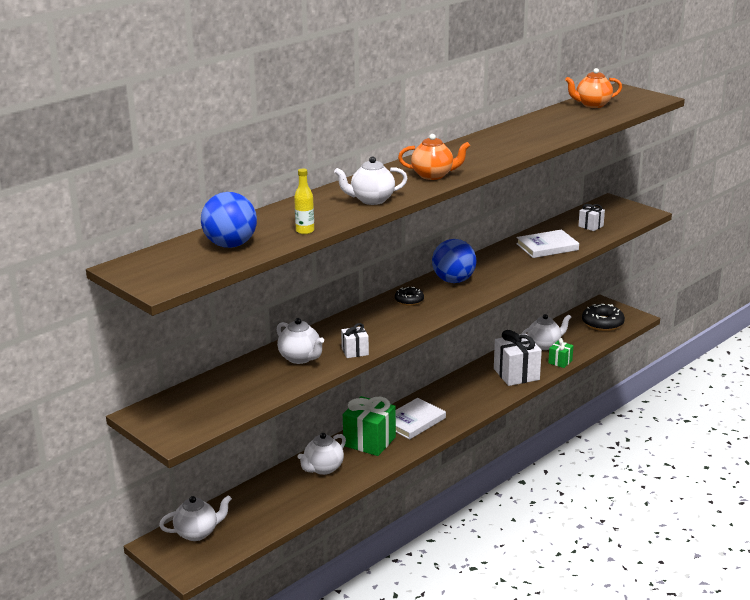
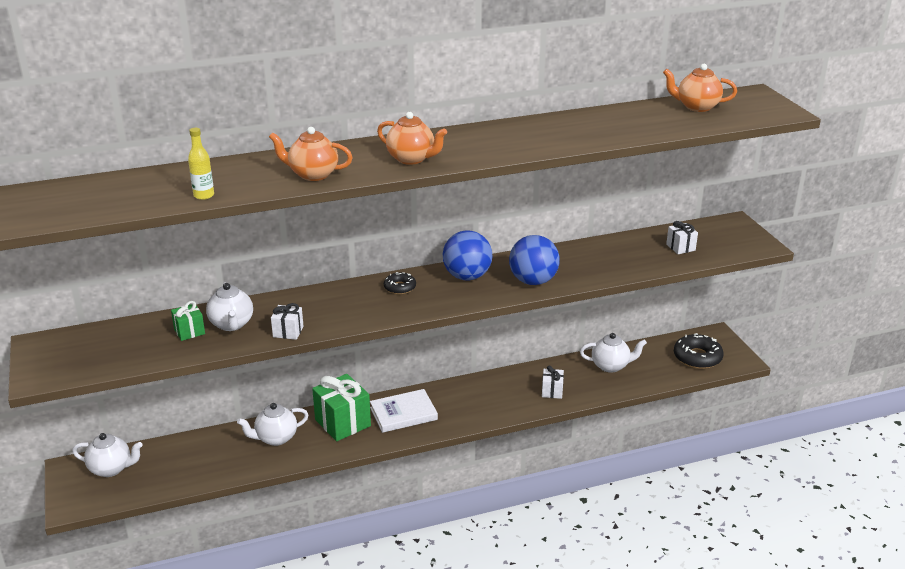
camera: 25 degrees right, 5 degrees up
blue ball [201,192,257,248] -> blue ball moved to [509,235,560,285]
white teapot [334,156,408,205] -> orange teapot [269,127,353,181]
white gift [494,330,542,386] -> white gift [542,366,564,399], size x0.52
white book [516,229,579,258] -> none
green gift [548,338,573,368] -> green gift moved to [171,301,205,341]

